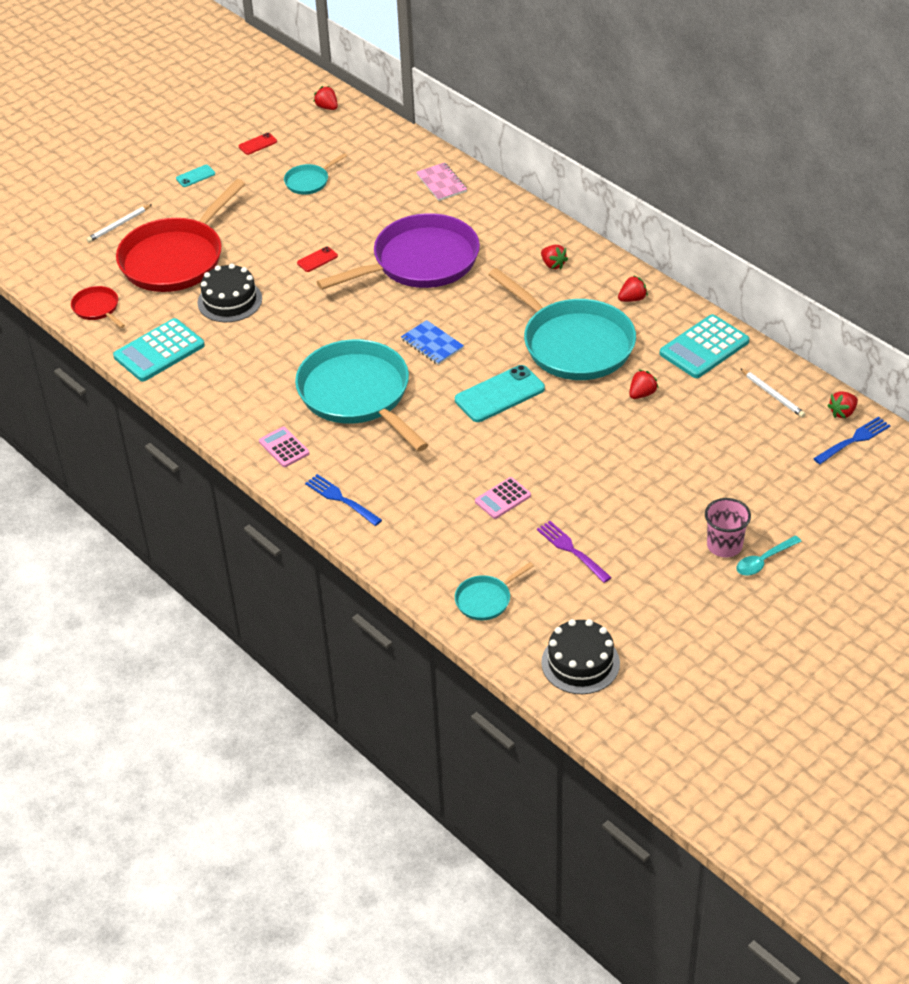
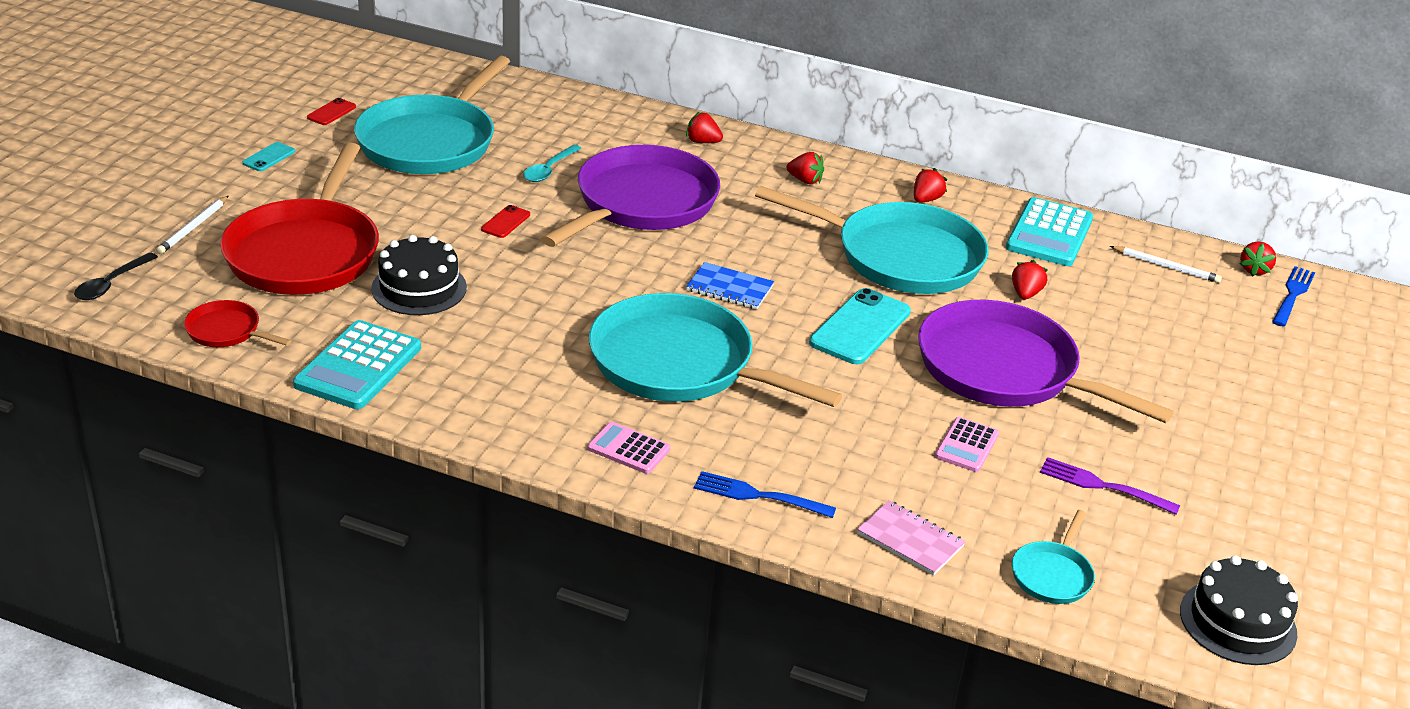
camera: 30 degrees left, 10 degrees down
turquoise pan [284,153,347,195] -> turquoise pan [354,56,510,174], size x2.27
red strawberry [313,86,338,110] -> red strawberry moved to [686,112,723,143]
pink notebook [416,162,467,201] -> pink notebook moved to [857,500,966,576]
pink cup [705,498,751,558] -> none
turquoise spoon [736,535,802,576] -> turquoise spoon moved to [523,145,582,182]
none -> black spoon [74,252,158,300]
none -> purple pan [918,300,1174,423]

